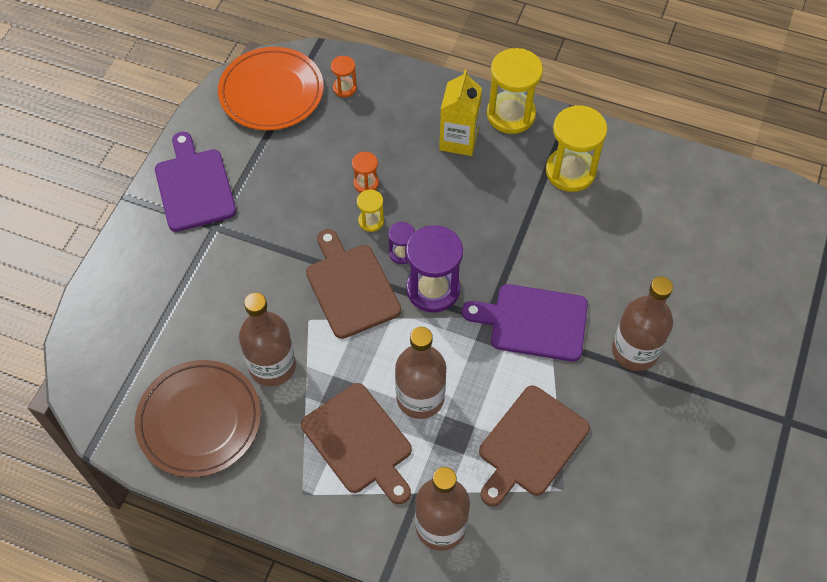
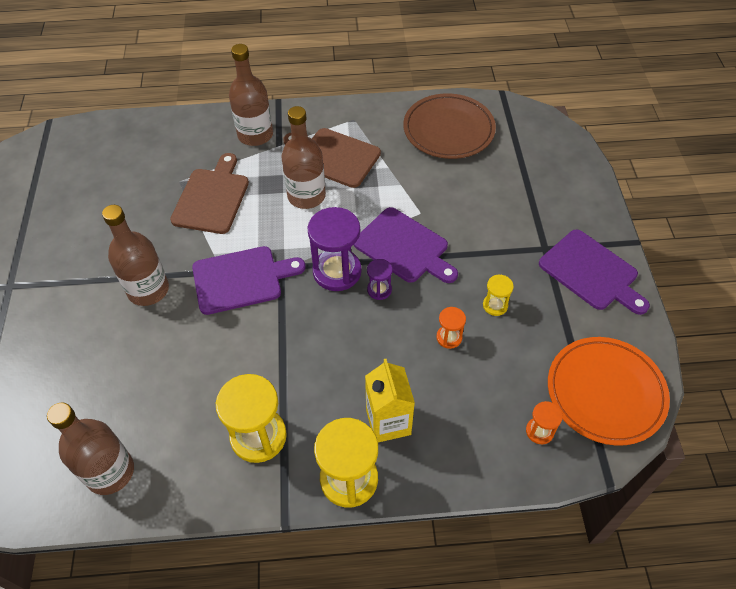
camera: 155 degrees right, 5 degrees down
brown bottle [239,292,296,386] -> brown bottle moved to [47,403,134,495]
brown cutting board [306,229,401,339] -> purple cutting board [354,207,458,283]
yellow hourglass [357,190,384,232] -> yellow hourglass moved to [483,275,514,316]

